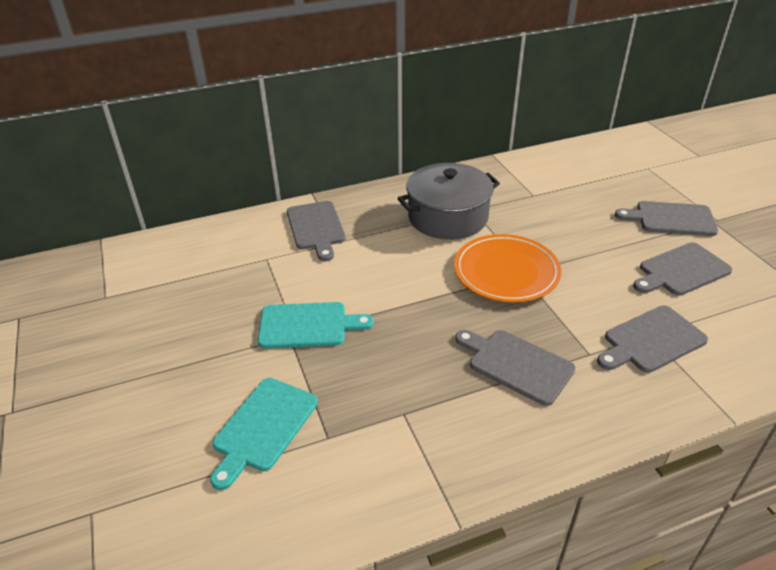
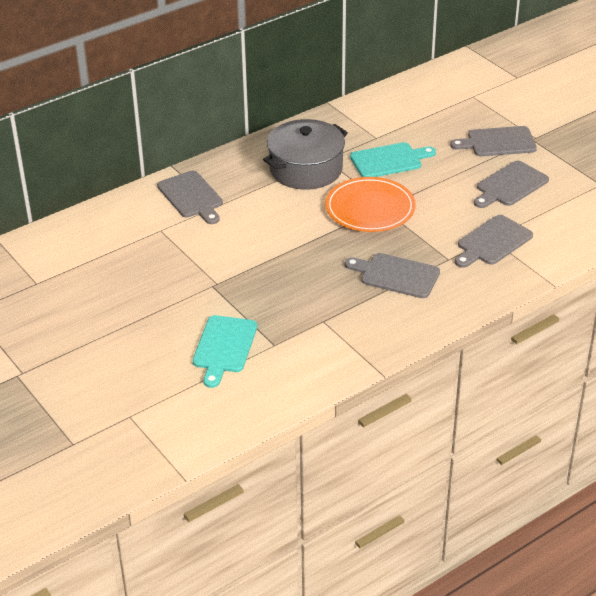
camera: 15 degrees left, 0 degrees up
turquoise cutting board [258,302,374,349] -> turquoise cutting board moved to [350,142,436,177]

